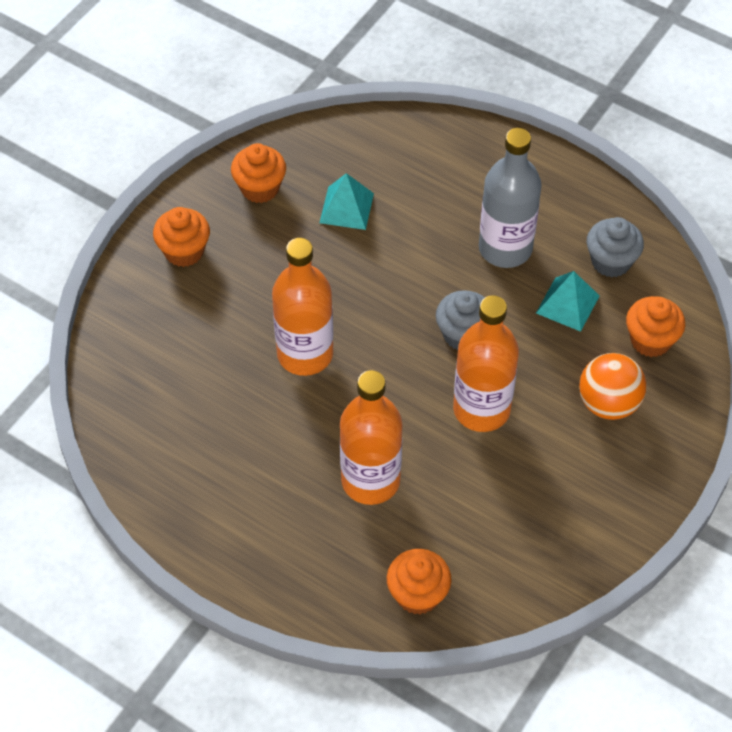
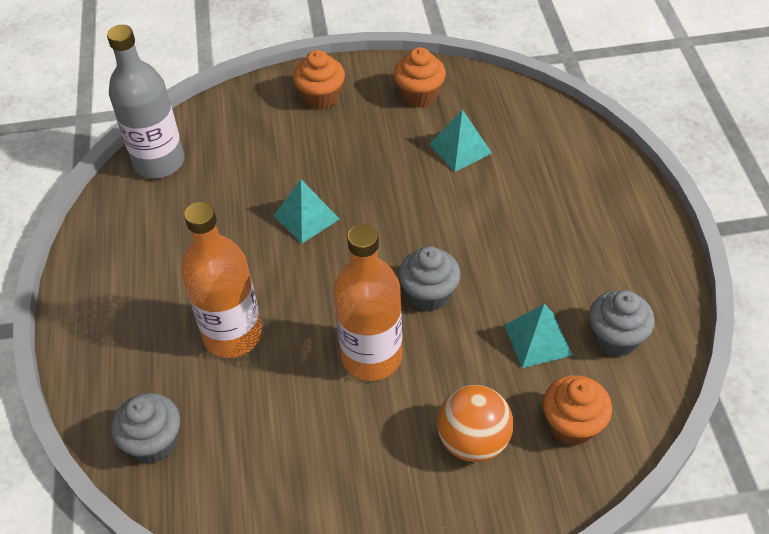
camera: 50 degrees right, 5 degrees down
orange bottle [272,238,333,376] -> turquoise pyramid [274,180,340,243]
orange cupcake [387,549,452,615] -> grey cupcake [111,393,180,463]
grey bottle [479,128,542,268] -> grey bottle moved to [107,25,184,179]

